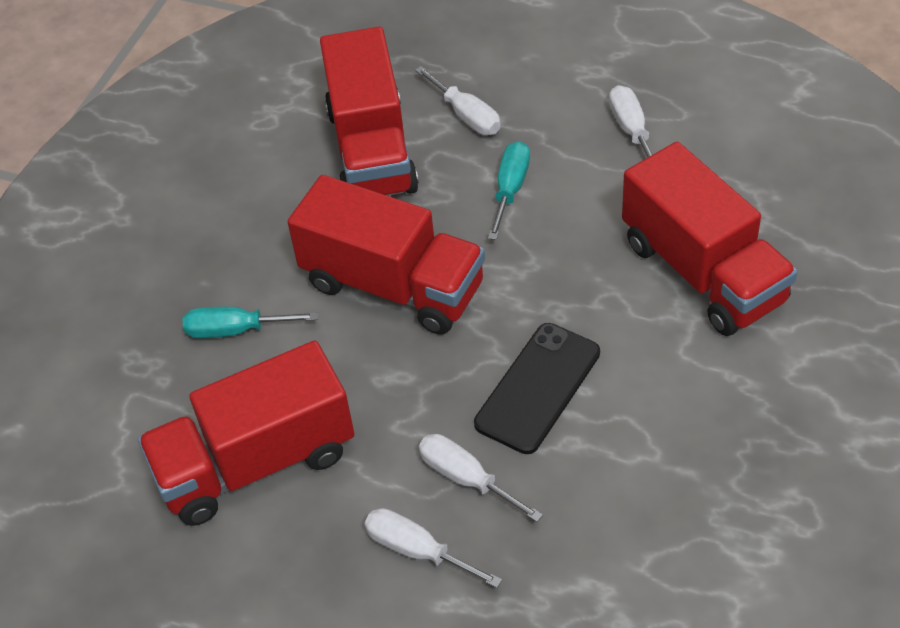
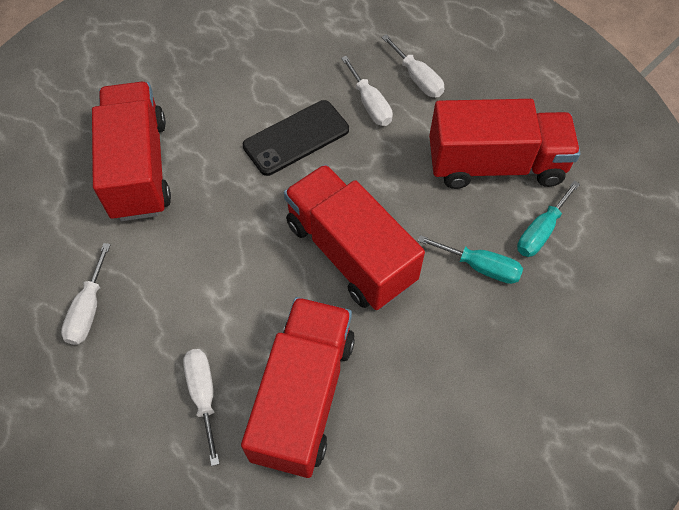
camera: 160 degrees left, 10 degrees up
turquoise screwdriver [488,141,530,240] -> turquoise screwdriver moved to [517,180,580,257]

